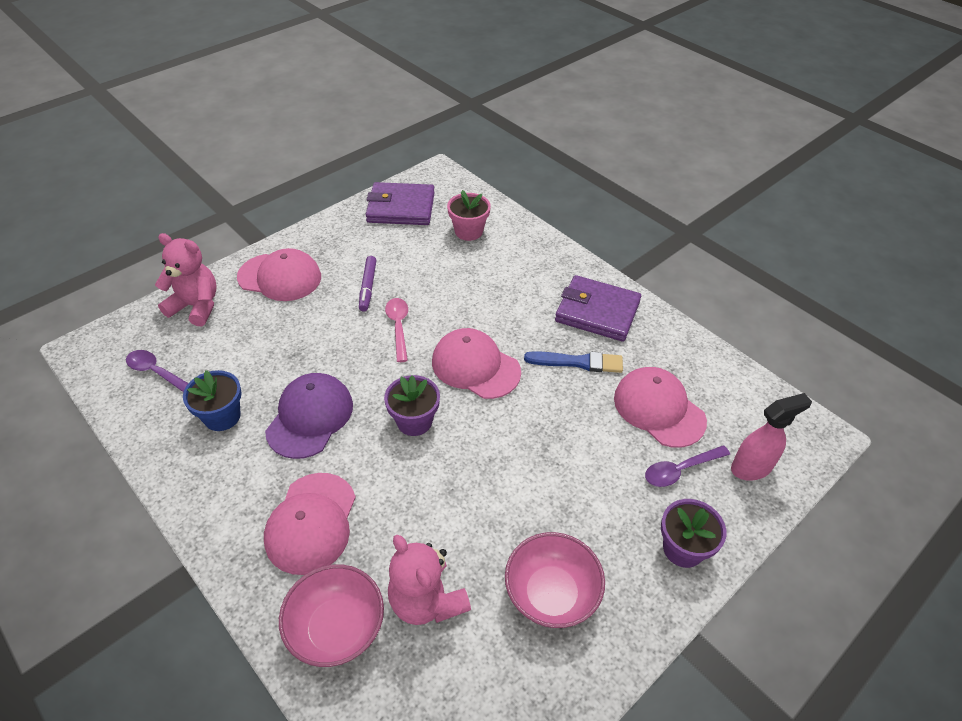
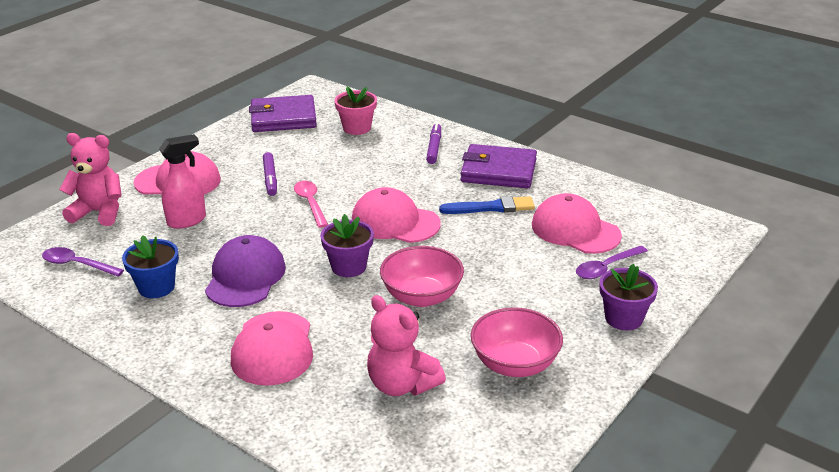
camera: 10 degrees left, 15 degrees down
pink bowl [279,564,384,667] -> pink bowl moved to [380,246,464,307]
pink spray bottle [731,393,812,481] -> pink spray bottle moved to [159,134,206,229]
none -> purple marker [426,123,441,164]

